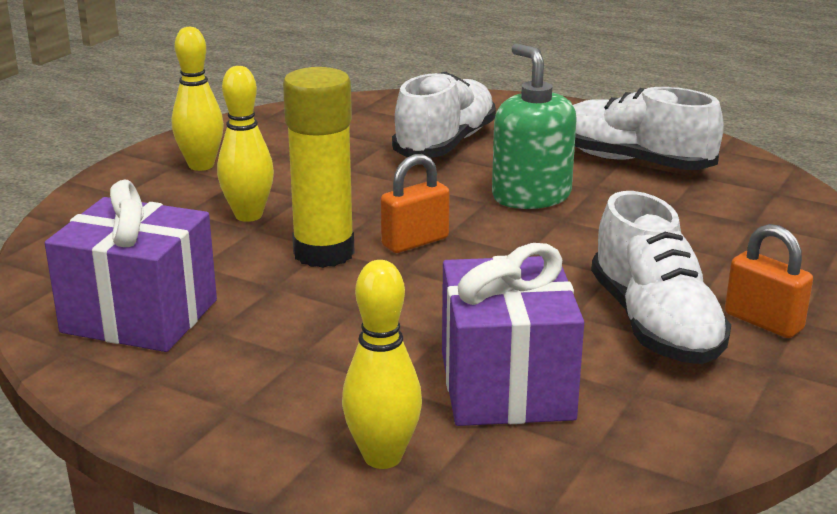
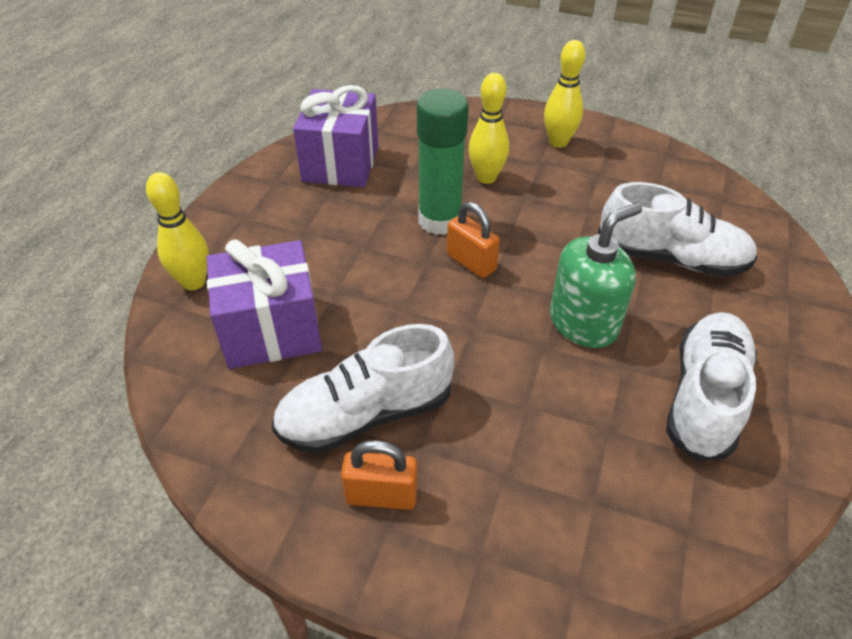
camera: 80 degrees right, 20 degrees up
yellow glue stick [283,67,355,268] -> green glue stick [417,89,469,235]
orange padlock [725,224,813,338] -> orange padlock turned 60 degrees clockwise [341,440,417,510]

